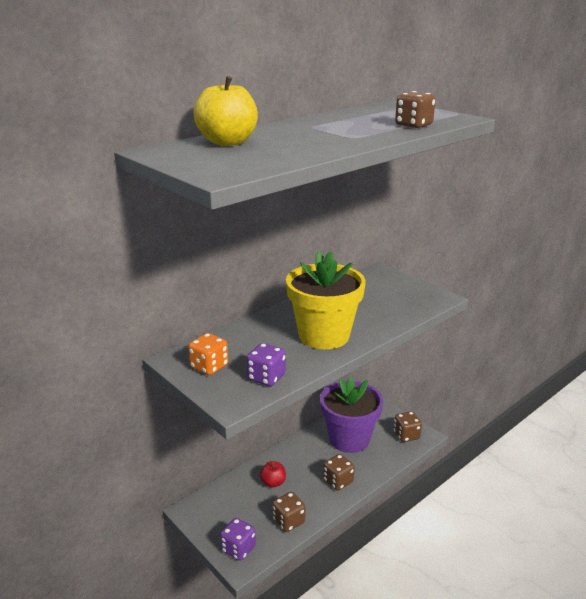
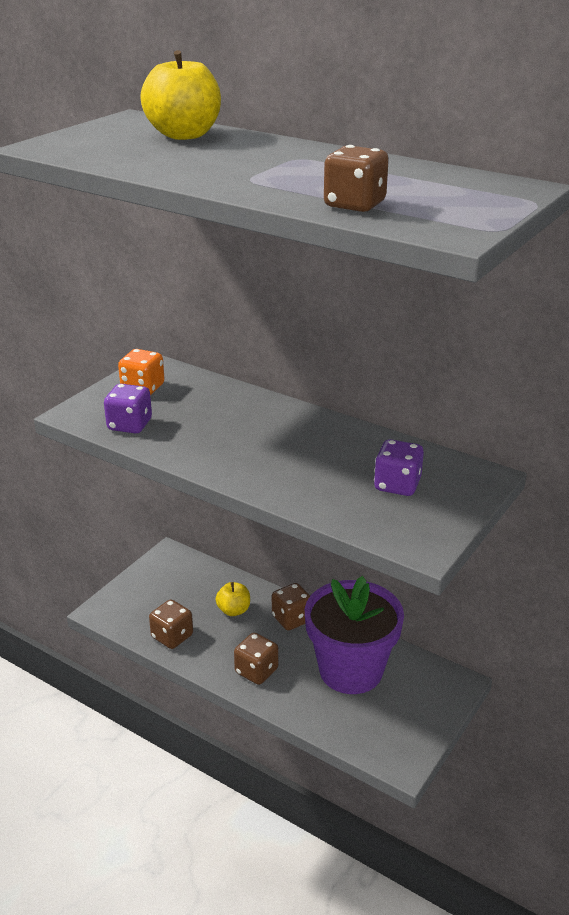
camera: 75 degrees right, 5 degrees up
purple dice [220,518,256,561] -> purple dice moved to [374,439,424,496]
red apple [260,461,286,488] -> yellow apple [216,582,250,616]
yellow flower pot [286,252,366,349] -> none
brown dice [394,411,422,442] -> brown dice moved to [272,583,310,631]

